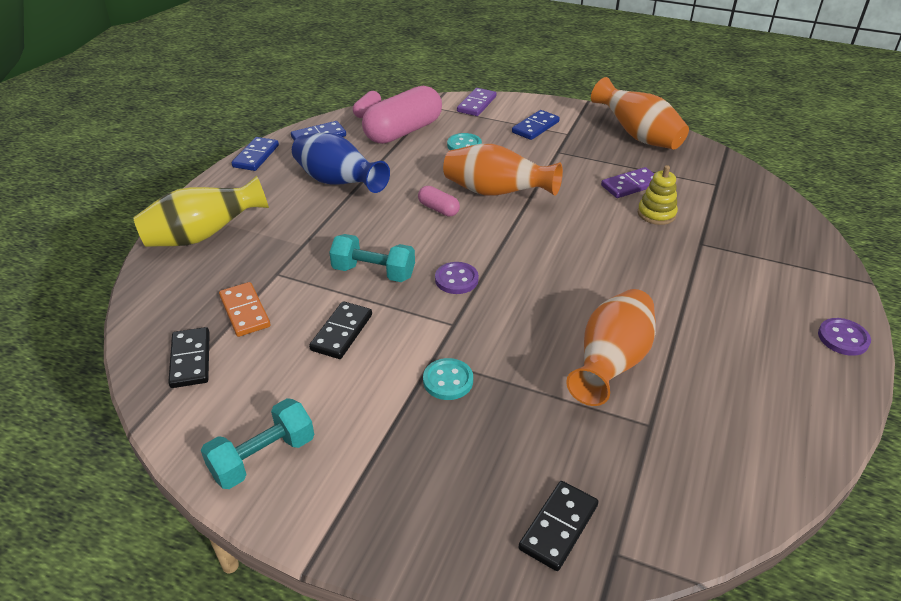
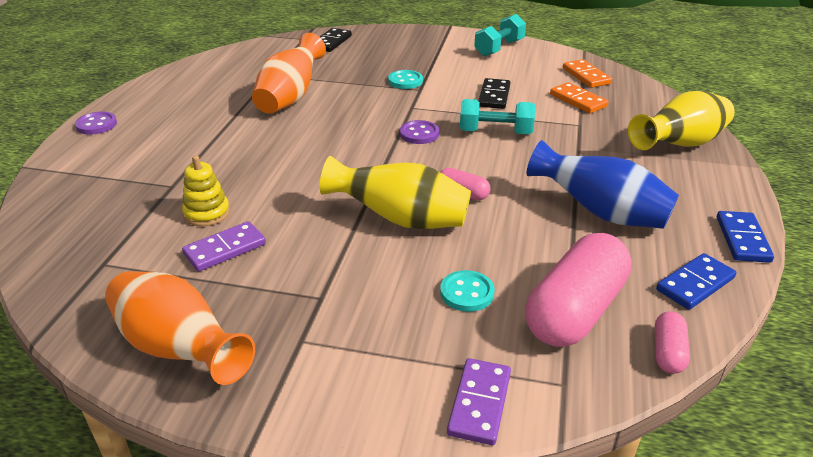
camera: 170 degrees right, 5 degrees down
black domino [168,327,210,388] -> orange domino [563,59,612,88]
orange vase [443,144,563,196] -> yellow vase [320,156,471,229]
blue domino [512,110,560,140] -> none

